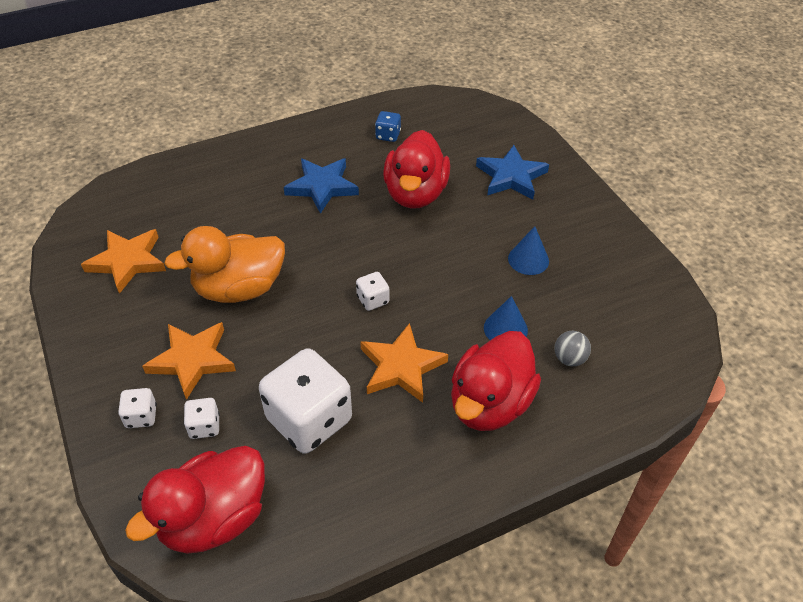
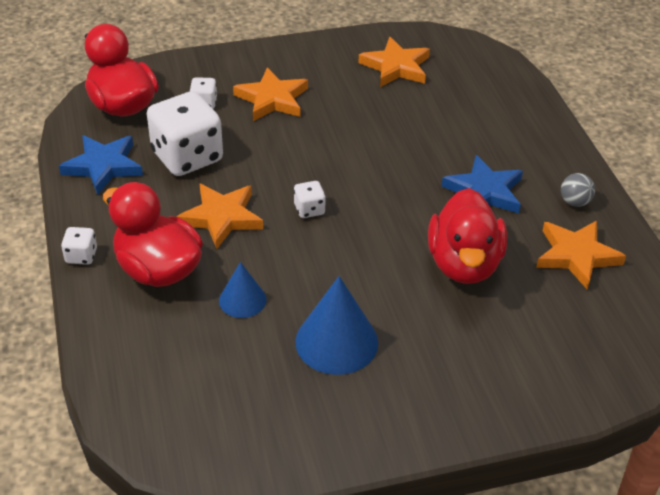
camera: 100 degrees right, 5 degrees down
white dice [118,388,157,428] -> white dice moved to [61,227,97,265]
orange duck [164,226,285,303] -> none
blue dice [375,111,401,142] -> orange star [536,221,626,289]
red duck [383,130,450,209] -> red duck turned 105 degrees counterclockwise [428,188,507,284]
blue star [476,145,549,199] -> blue star moved to [59,135,143,195]
blue cone [508,226,549,275] -> blue cone [295,276,378,375], size x1.69
grey ball [554,331,591,366] -> grey ball moved to [561,173,595,207]

